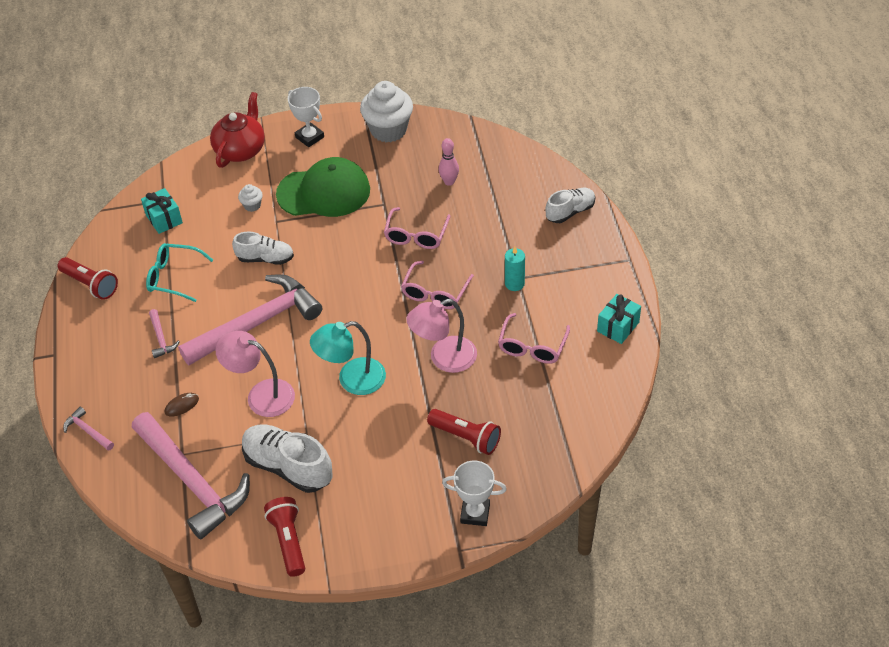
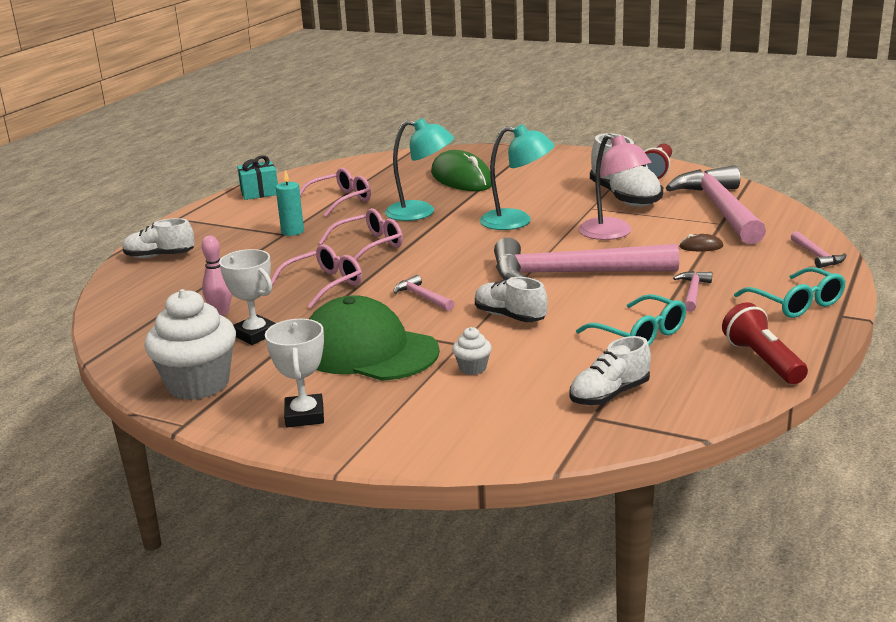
camera: 145 degrees left, 25 degrees down
turquoise gift [141,188,183,234] -> white shoe [569,336,651,405]
red teapot [210,92,265,168] -> none
pink lamp [406,299,477,373] -> turquoise lamp [385,118,454,221]
red flashlight [427,409,501,455] -> green mouse [431,150,492,191]
white trophy [442,461,507,526] -> white trophy moved to [219,249,276,345]
none -> pink hammer [394,275,455,311]
none -> turquoise glasses [734,267,846,318]

